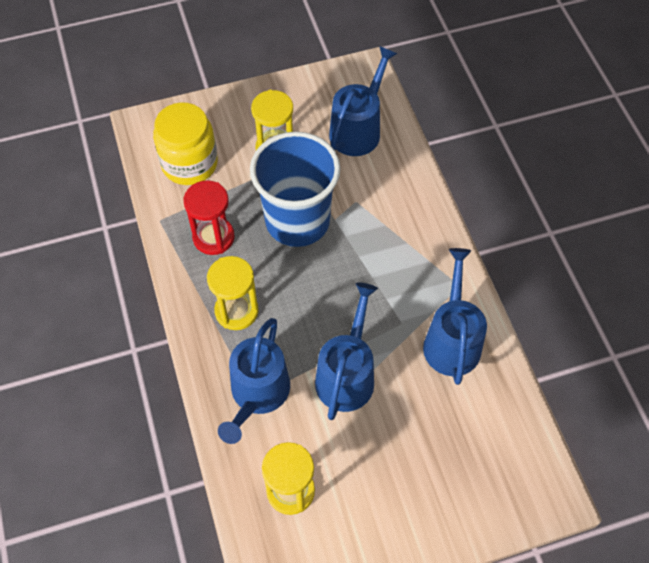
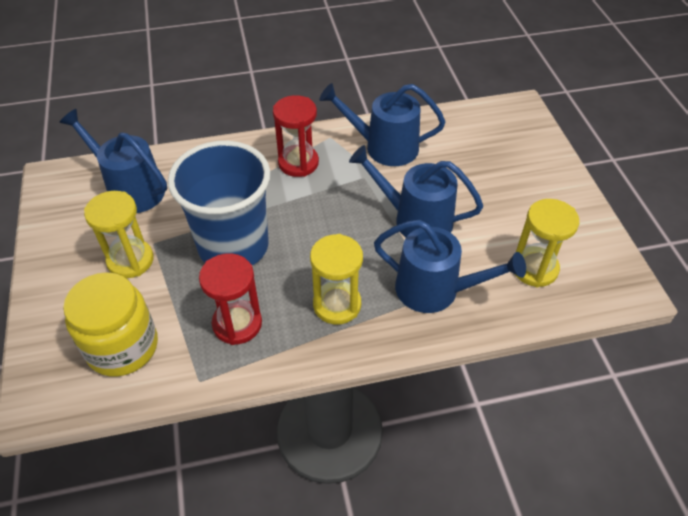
camera: 85 degrees left, 10 degrees down
none -> red hourglass [273,95,319,177]

